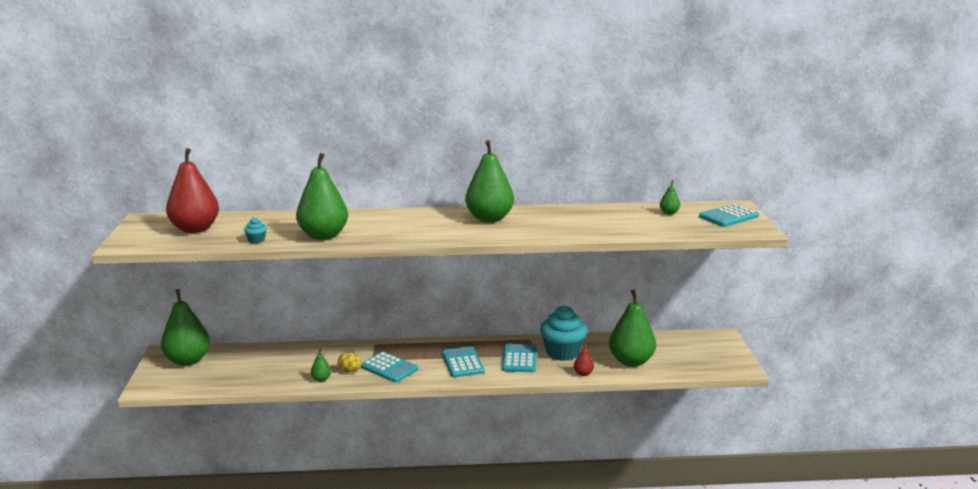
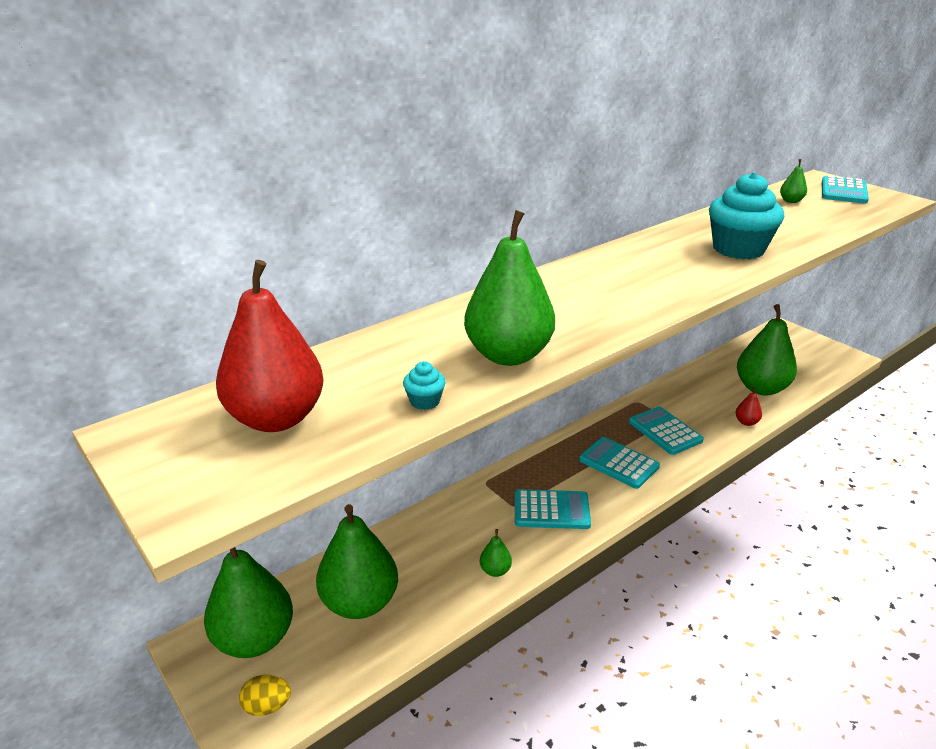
camera: 35 degrees left, 10 degrees up
yellow egg [338,353,362,372] -> yellow egg moved to [239,675,291,716]
green pear [465,140,514,222] -> green pear moved to [316,504,398,619]
turquoise cupcake [540,306,588,361] -> turquoise cupcake moved to [709,172,784,259]

